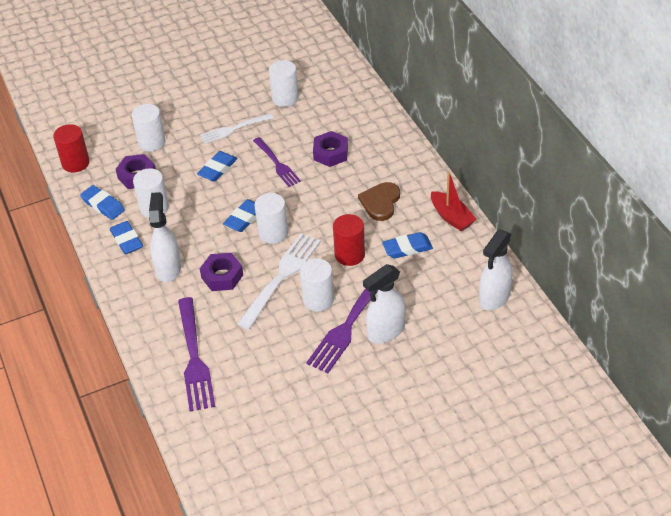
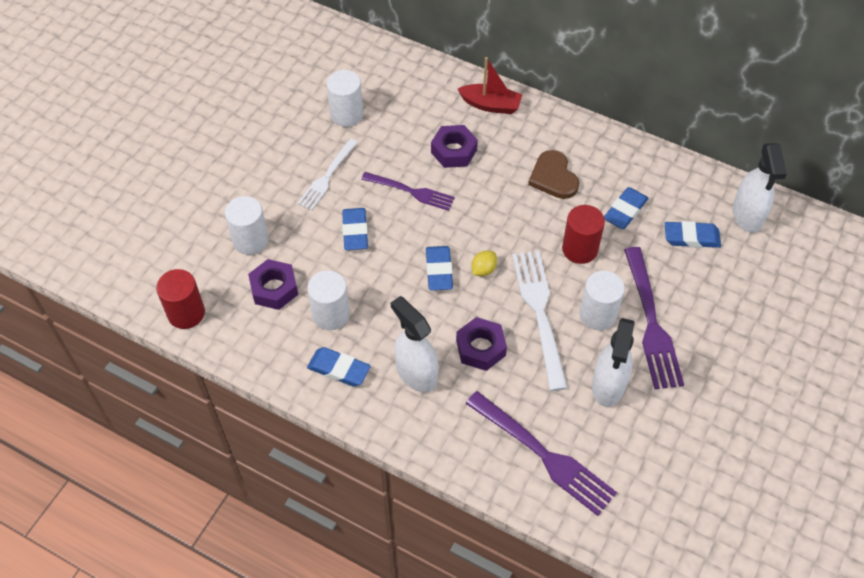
camera: 40 degrees left, 10 degrees up
blue eraser [80,185,125,220] -> blue eraser moved to [665,221,721,248]
white cylinder [255,193,288,244] -> yellow lemon [472,251,497,276]
white spray bottle [363,264,406,344] -> white spray bottle moved to [592,318,635,407]
red boat [431,171,477,231] -> red boat moved to [458,57,523,114]

